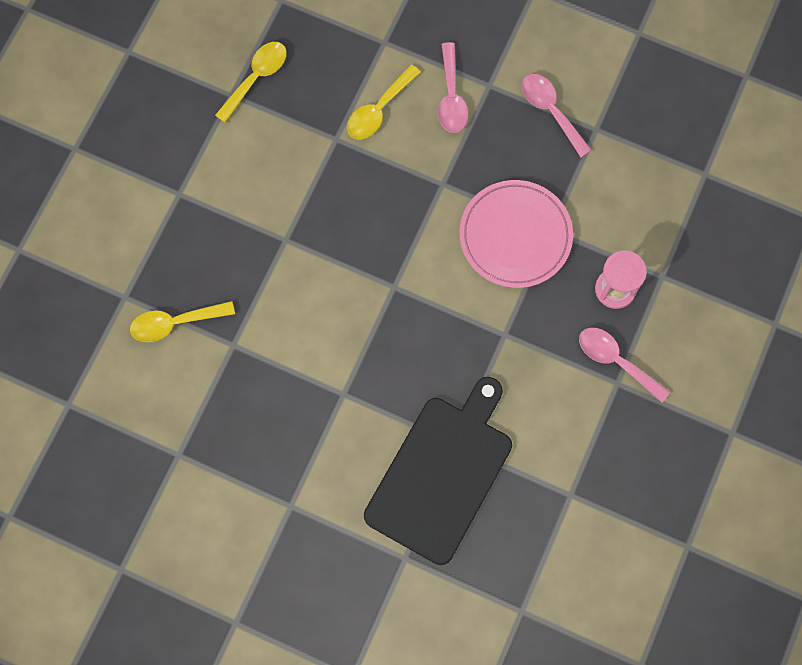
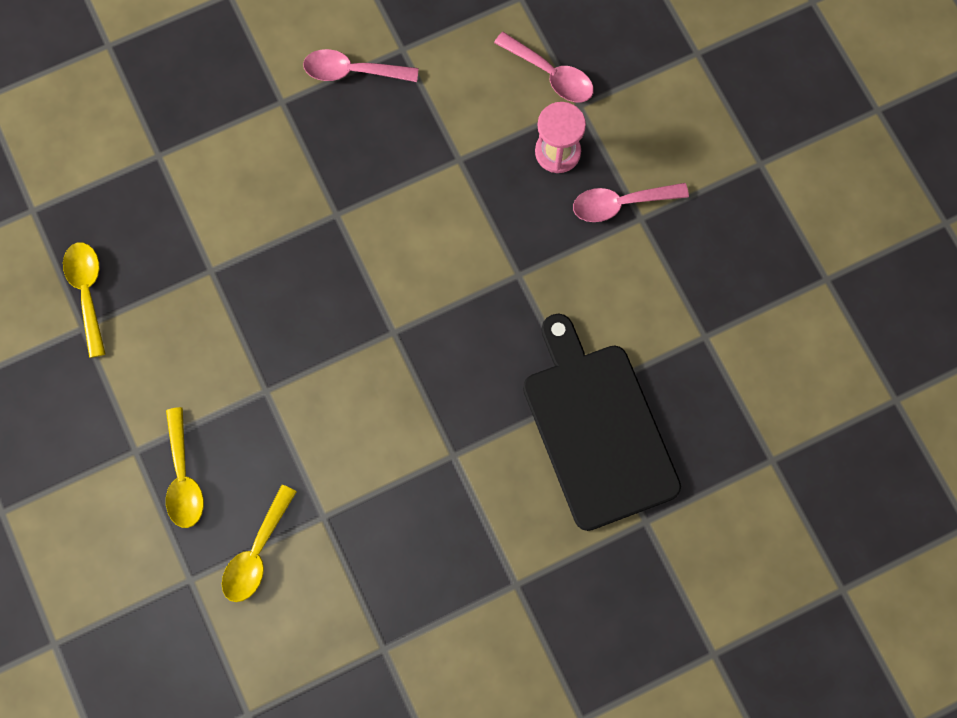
camera: 50 degrees left, 0 degrees up
yellow spoon [347,65,421,140] -> yellow spoon moved to [166,407,204,528]
pink spoon [438,42,468,133] -> pink spoon moved to [494,32,594,103]
pink plate [459,180,573,288] -> none

